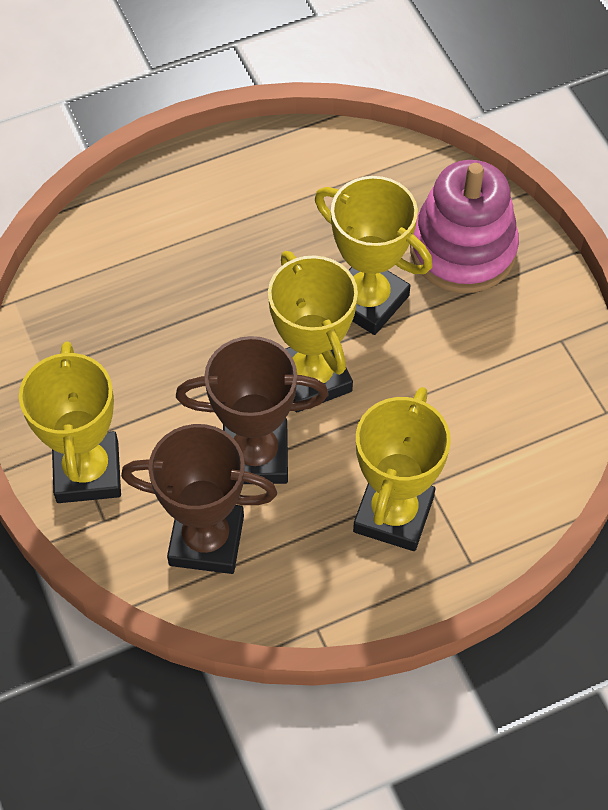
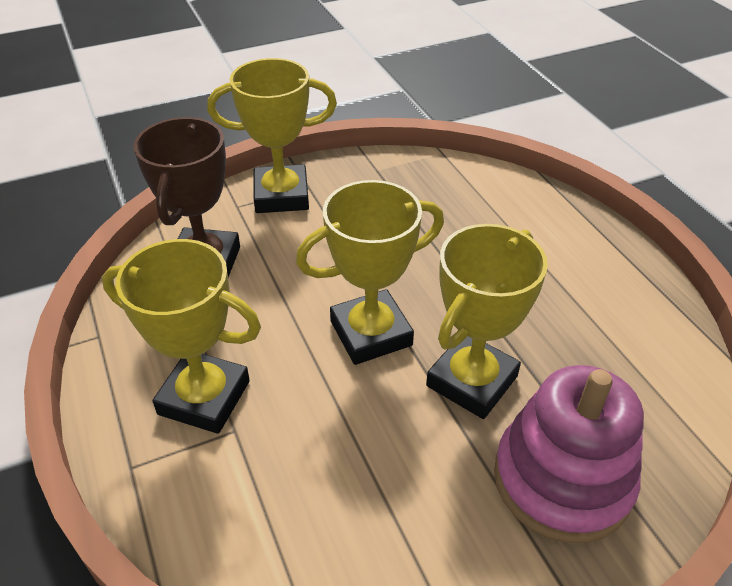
camera: 90 degrees right, 15 degrees down
brown trophy [176,336,328,484] -> none

